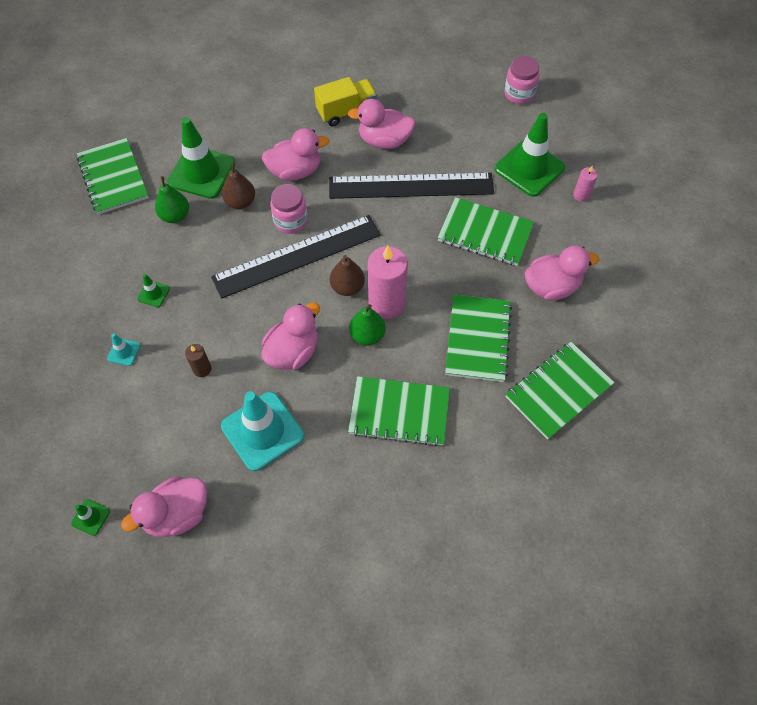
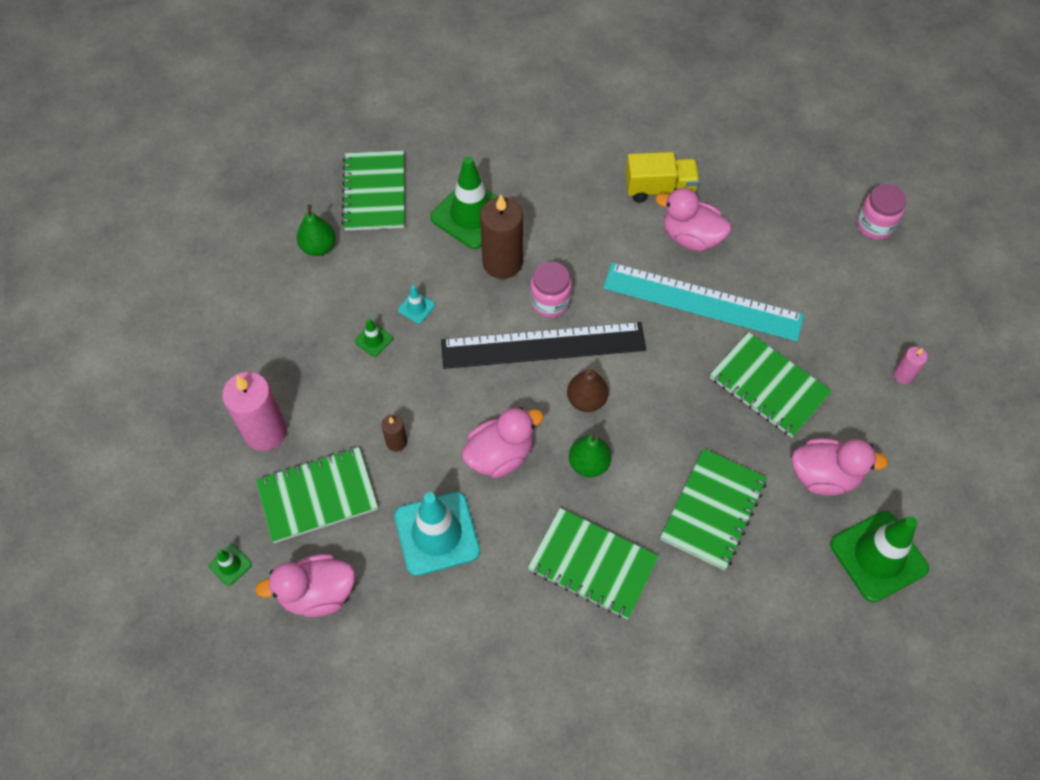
camera: 20 degrees right, 0 degrees up
turquoise traffic cone [107,333,141,366] -> turquoise traffic cone moved to [398,285,435,324]
green pear [155,176,189,223] -> green pear moved to [297,204,336,256]
brown pear [222,162,255,209] -> brown candle [480,195,523,279]
pink duck [262,128,329,181] -> none
black ruler [329,173,494,199] -> turquoise ruler [603,263,804,342]
pink candle [368,246,408,319] -> pink candle moved to [222,372,287,451]
green traffic cone [494,113,565,197] -> green traffic cone moved to [830,511,929,602]
green notebook [505,342,615,440] -> green notebook moved to [256,447,378,543]

